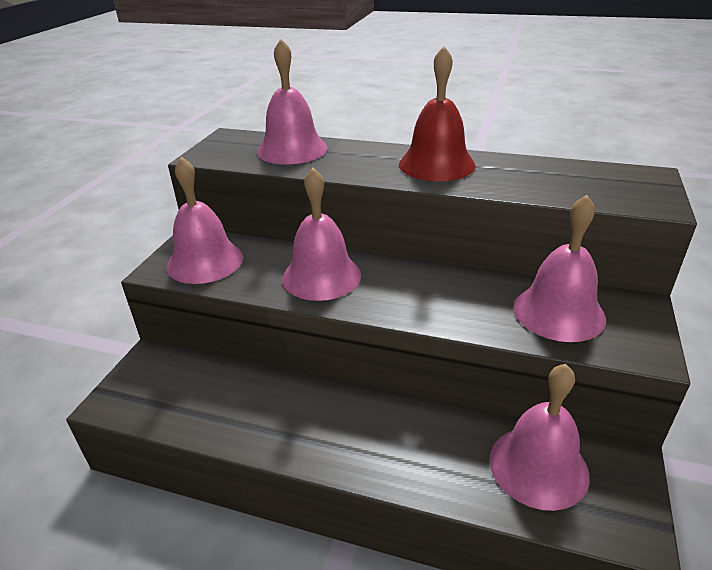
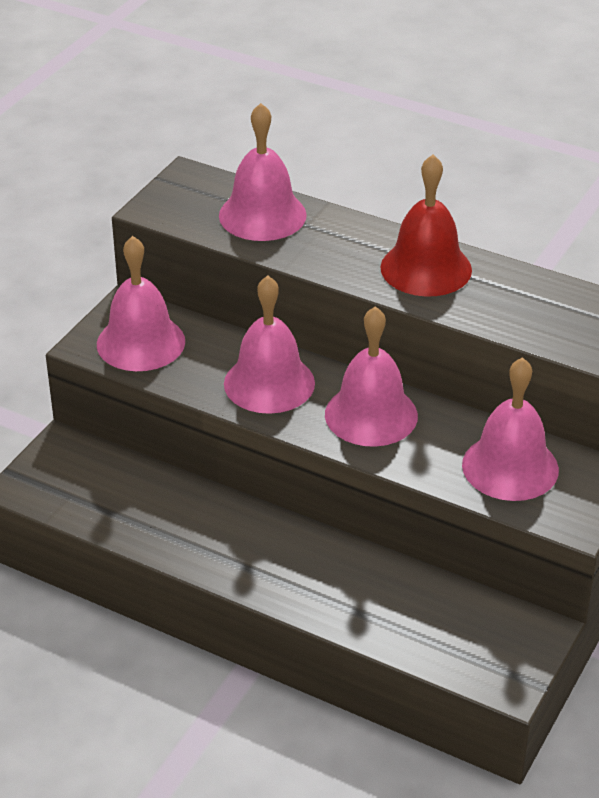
camera: 10 degrees right, 5 degrees up
pink bell [490,364,590,511] -> pink bell moved to [325,306,418,447]

